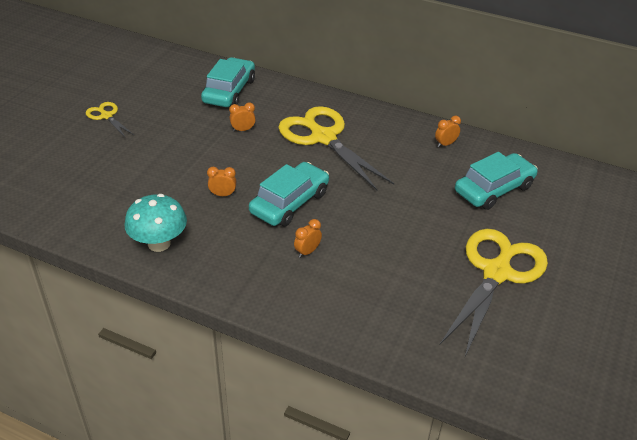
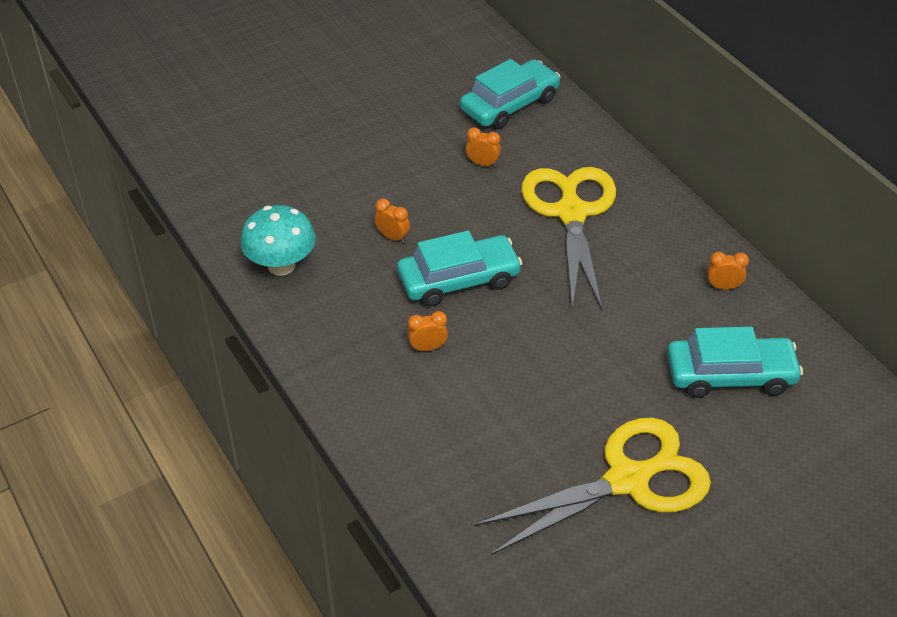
camera: 35 degrees right, 5 degrees up
yellow scissors [86,102,134,137] -> none

